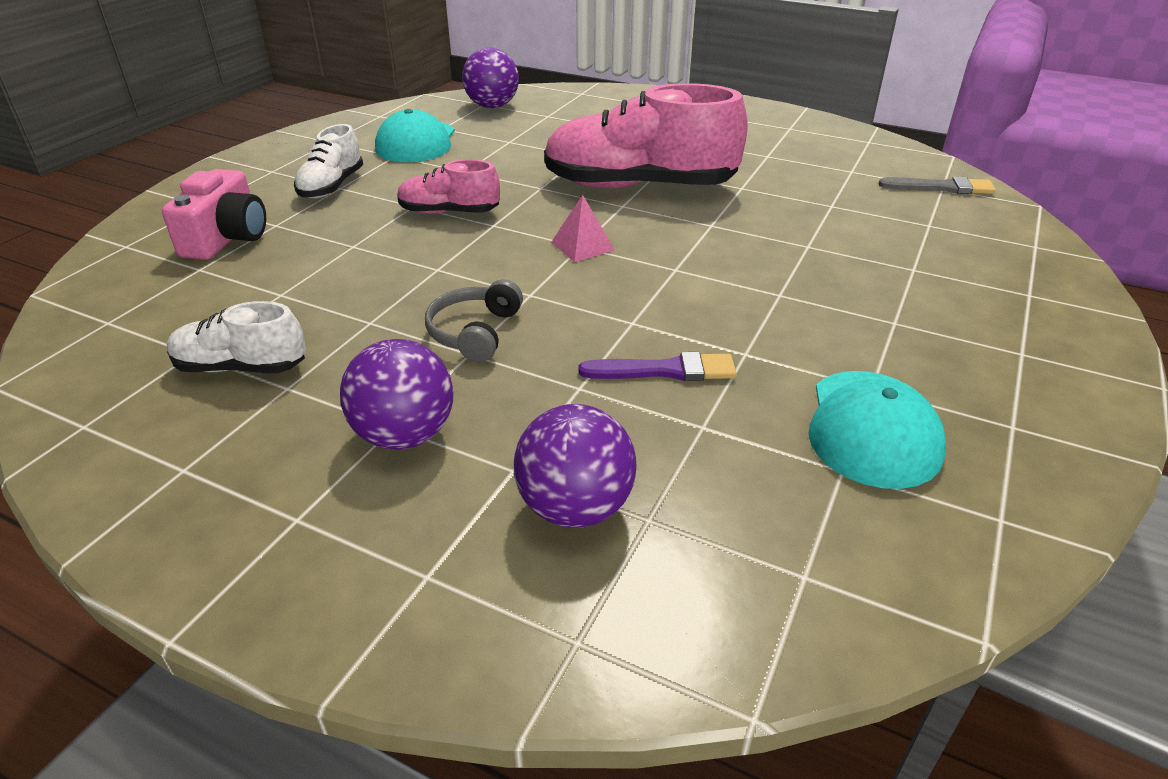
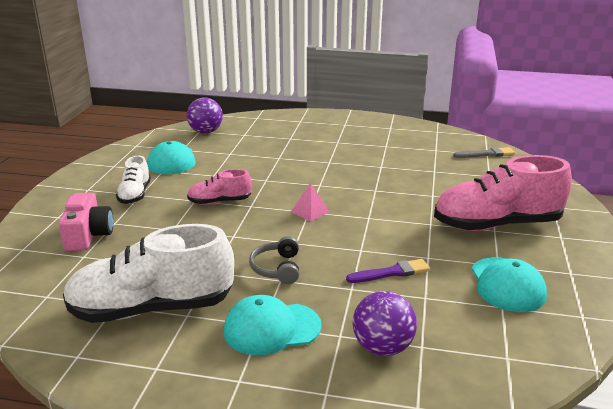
camera: 15 degrees left, 10 degrees down
white shoe [167,301,306,373] -> white shoe [63,224,234,323], size x1.98
purple ball [340,339,453,450] -> turquoise cap [224,295,322,355]
pink shoe [544,83,748,188] -> pink shoe moved to [434,155,572,231]

